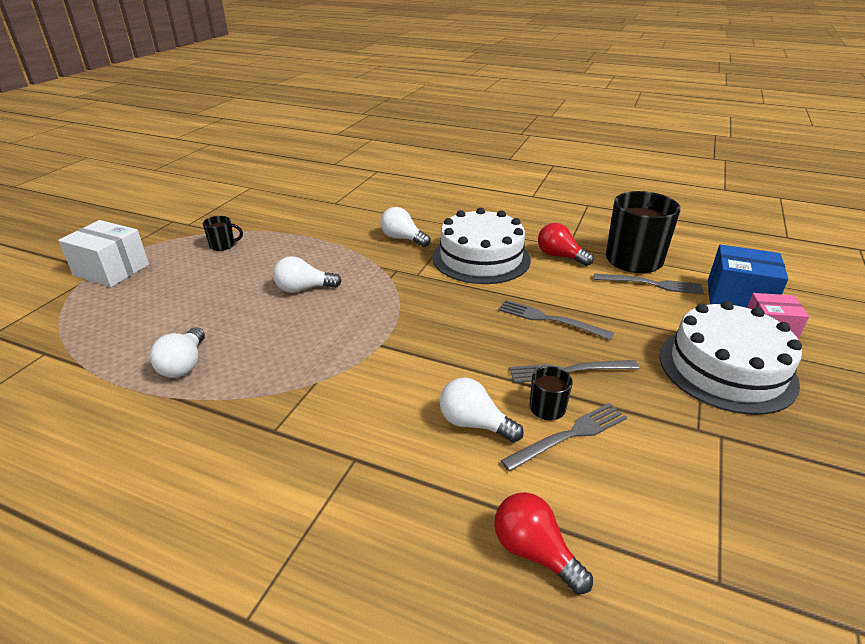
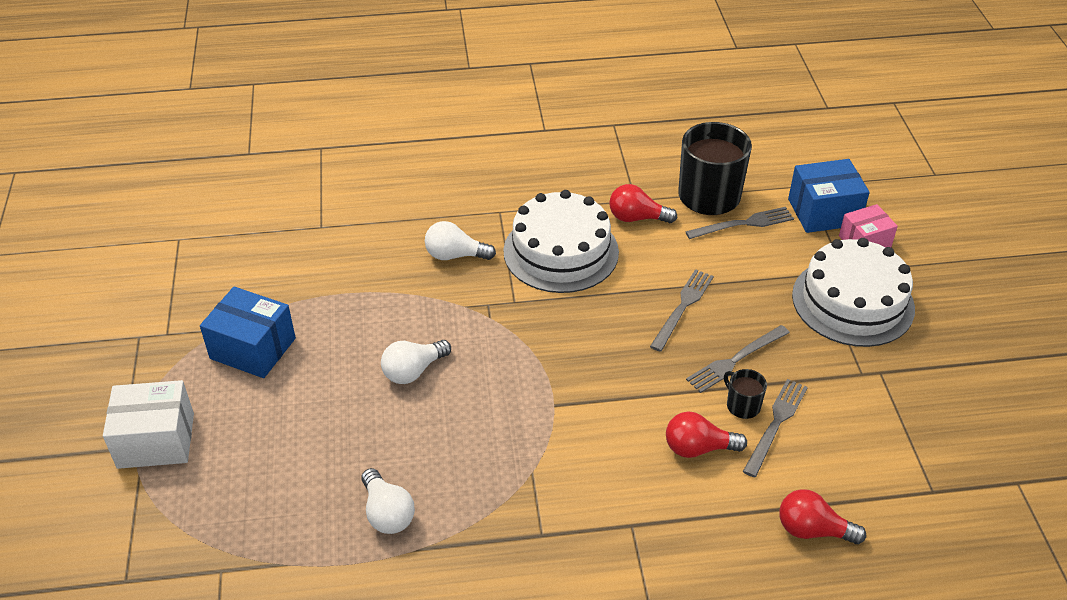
camera: 30 degrees left, 10 degrees up
black mug [203,216,243,251] -> blue box [200,286,296,378]
white light bulb [440,377,524,443] -> red light bulb [666,411,747,458]
grey fork [498,300,614,340] -> grey fork turned 120 degrees clockwise [650,269,714,352]

